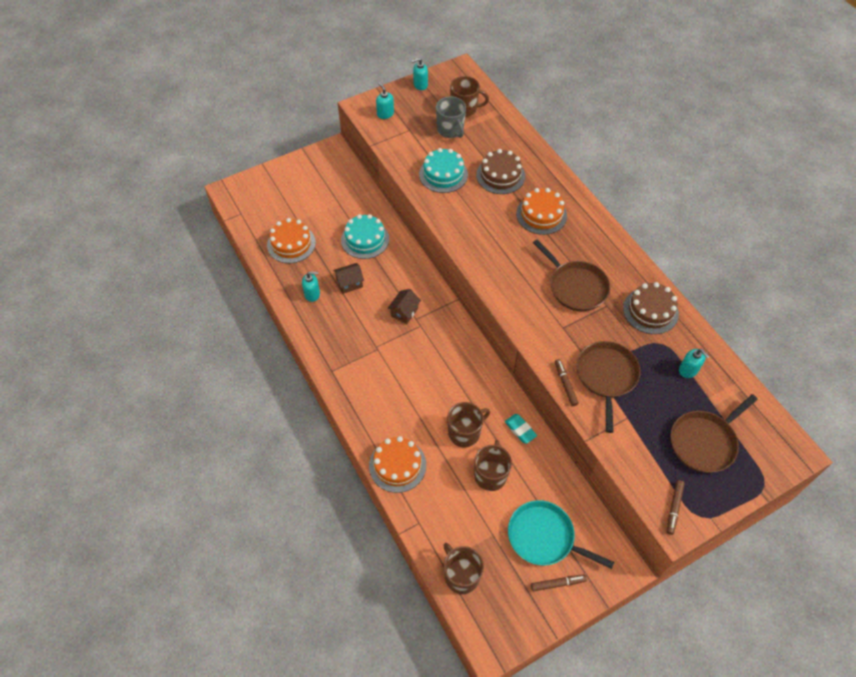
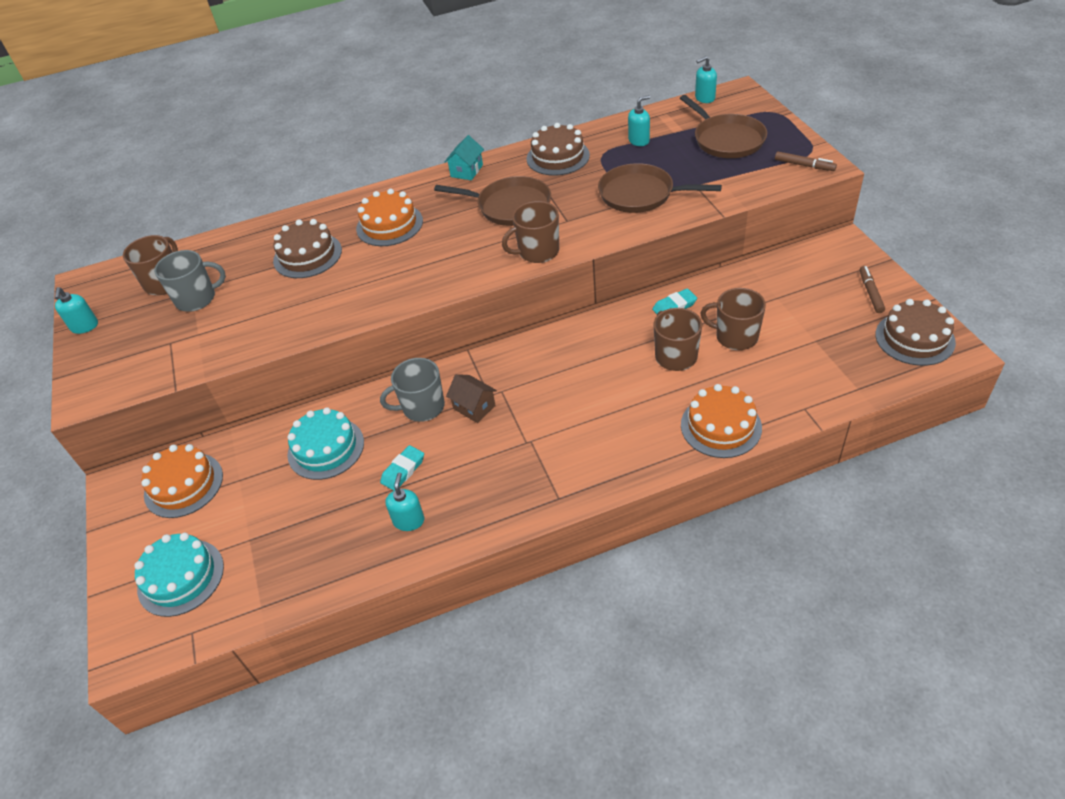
camera: 75 degrees left, 10 degrees down
orange cake [267,218,316,263] -> orange cake moved to [142,444,223,518]
brown house [333,263,364,294] -> turquoise eraser [380,445,424,491]
turquoise soap dispenser [376,83,394,119] -> turquoise soap dispenser moved to [695,56,717,103]
turquoise cake [419,148,468,193] -> turquoise cake moved to [134,532,224,617]
brown mug [443,543,484,594] -> brown mug moved to [502,201,559,263]
turquoise pan [508,500,614,569] -> none
brown pan [533,240,610,311] -> brown pan turned 45 degrees clockwise [434,176,551,226]
brown marker [555,359,579,406] -> none
none -> grey mug [380,358,445,422]
none -> turquoise house [444,135,484,180]
none -> brown cake [875,299,956,366]

